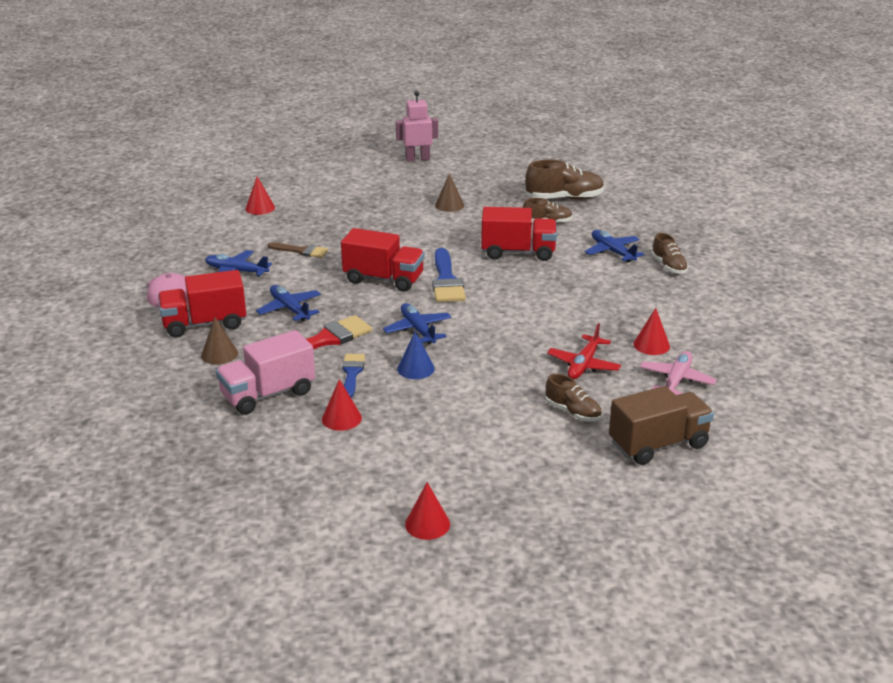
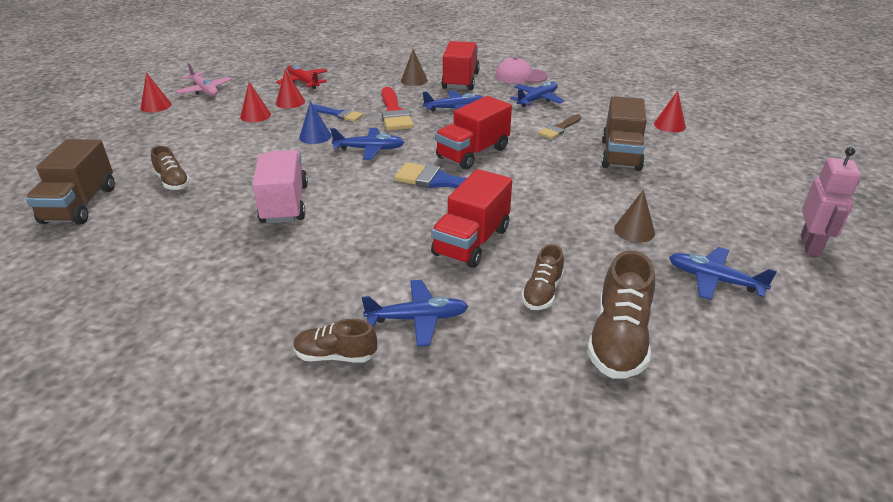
camera: 115 degrees right, 5 degrees up
pink truck [216,330,315,415] -> pink truck moved to [252,150,308,224]
brown shoe [546,374,602,422] -> brown shoe turned 105 degrees counterclockwise [151,146,191,190]
red plane [547,323,621,379] -> red plane moved to [276,65,327,89]
red cone [633,308,670,355] -> red cone moved to [240,82,271,122]
pink plane [640,351,717,395] -> pink plane moved to [175,63,232,96]
none -> brown truck [601,96,647,171]
none -> blue plane [669,247,777,300]

